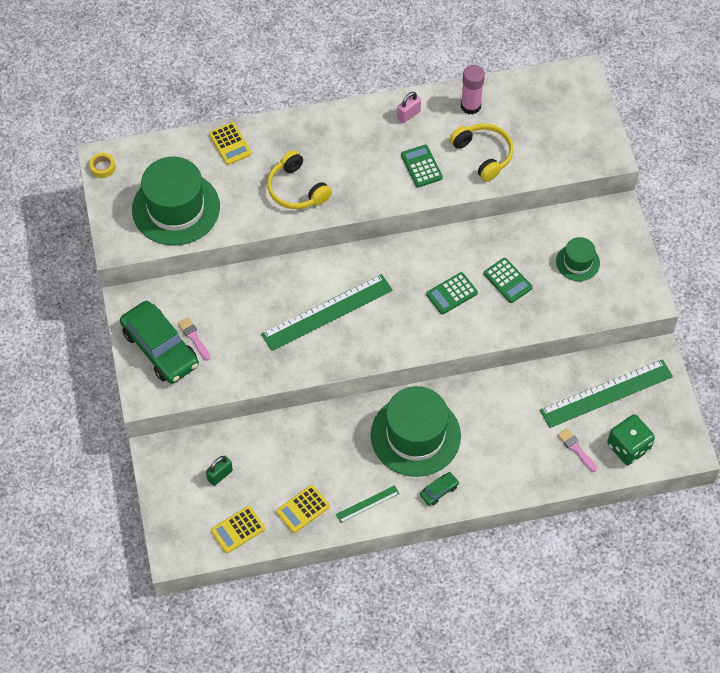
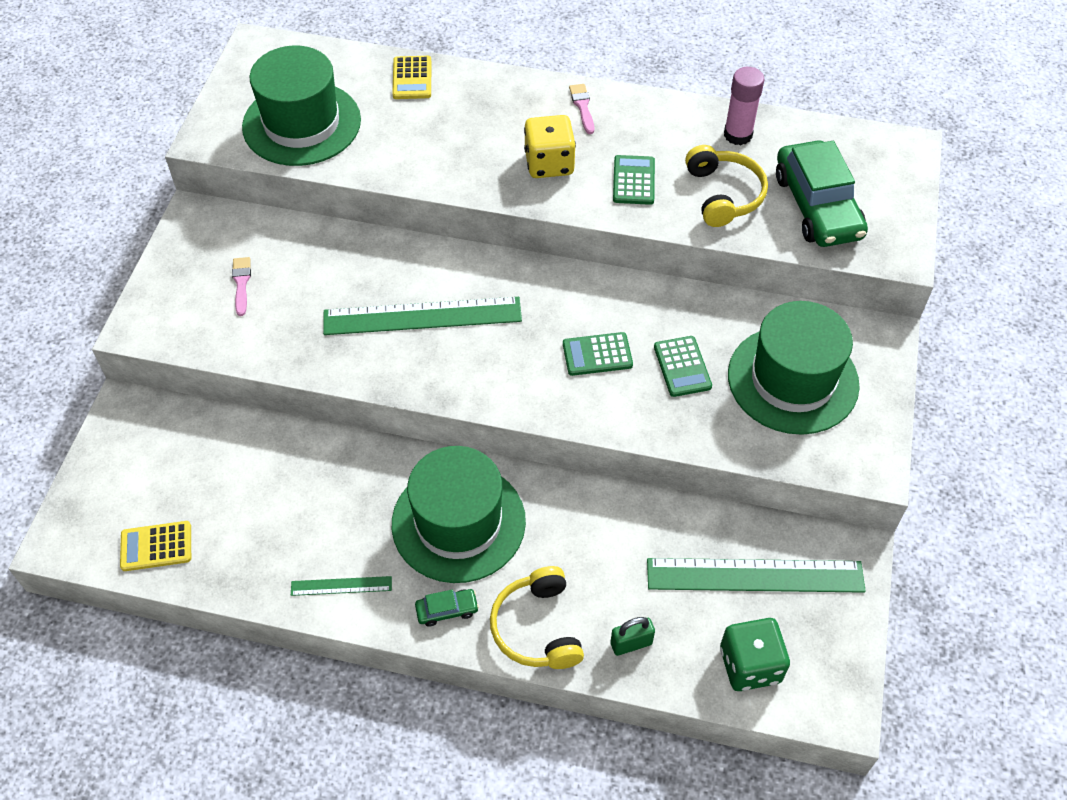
camera: 25 degrees right, 5 degrees down
yellow tape [89,153,116,178] -> none
green car [120,301,199,384] -> green car moved to [776,141,868,247]
green padlock [206,456,233,486] -> green padlock moved to [611,617,655,656]
yellow headphones [267,150,332,209] -> yellow headphones moved to [490,566,584,669]
yellow calculator [276,485,330,533] -> none
pink padlock [397,92,421,123] -> none
green hat [556,237,600,281] -> green hat [728,301,860,435], size x1.99
pink brush [558,428,597,472] -> pink brush moved to [569,84,594,134]
none -> yellow dice [524,115,576,178]

